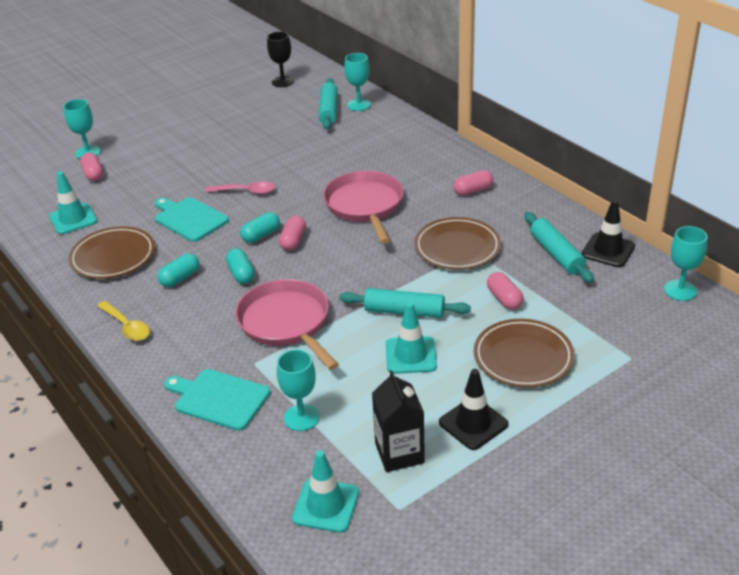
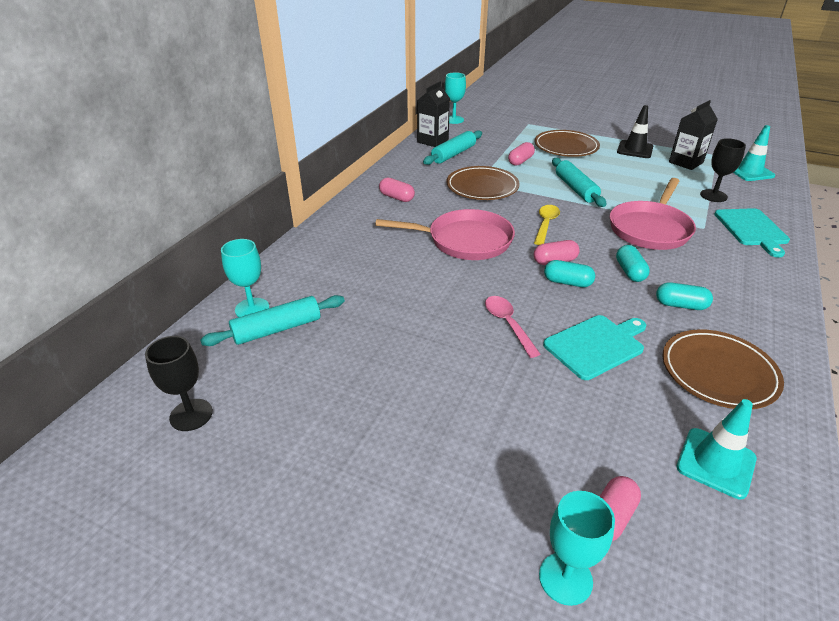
camera: 120 degrees left, 0 degrees up
yellow spoon [97,301,150,341] -> yellow spoon moved to [534,205,560,245]
turquoise cutting board [155,197,229,242] -> turquoise cutting board turned 135 degrees counterclockwise [543,315,646,380]
turquoise capsule [226,248,255,284] -> turquoise capsule turned 45 degrees counterclockwise [616,245,650,282]
turquoise goblet [277,349,320,431] -> black goblet [700,138,746,202]
pink pan [323,171,403,244] -> pink pan turned 135 degrees counterclockwise [375,209,515,260]
turquoise traffic cone [386,302,437,374] -> none
black traffic cone [582,199,635,267] -> black carton [417,82,450,147]

